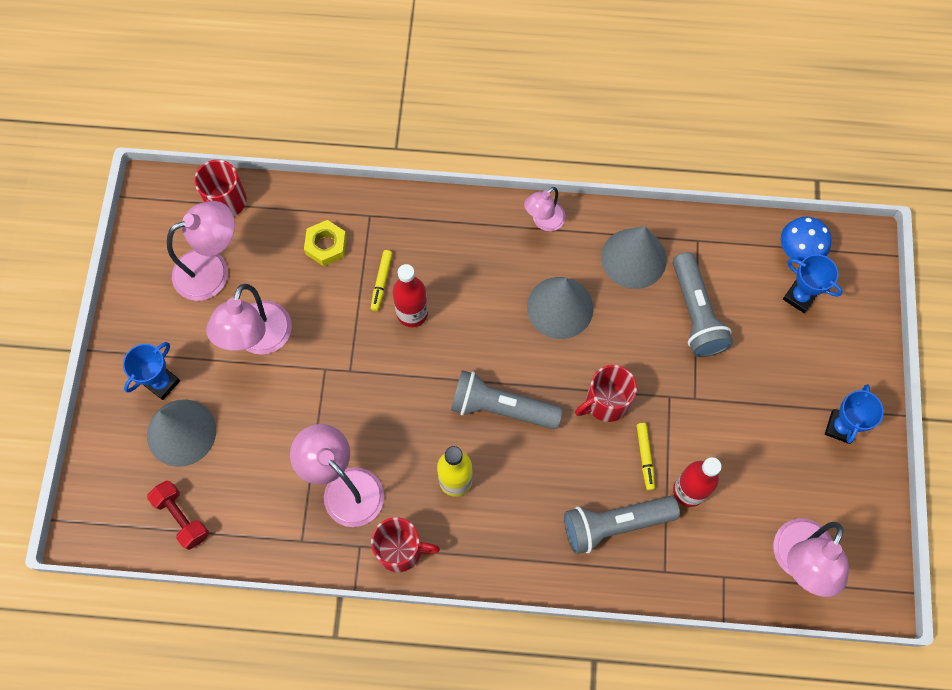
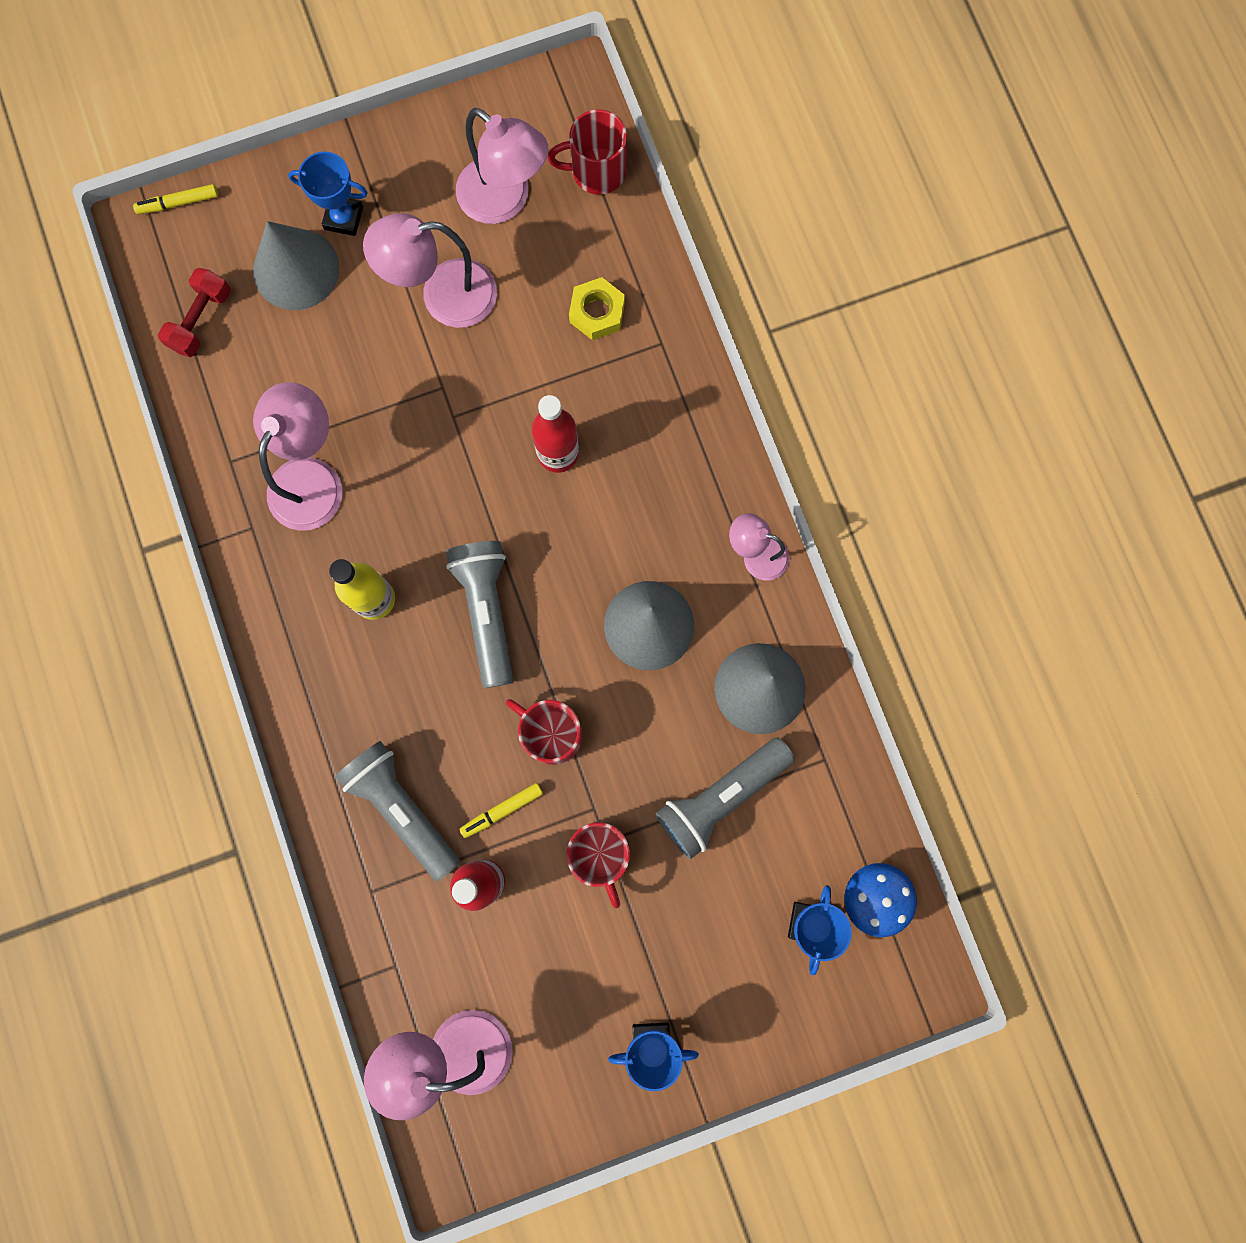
camera: 65 degrees right, 10 degrees up
yellow marker [371,250,393,311] -> yellow marker moved to [133,184,218,214]
red mug [371,517,440,572] -> red mug moved to [567,822,630,909]

